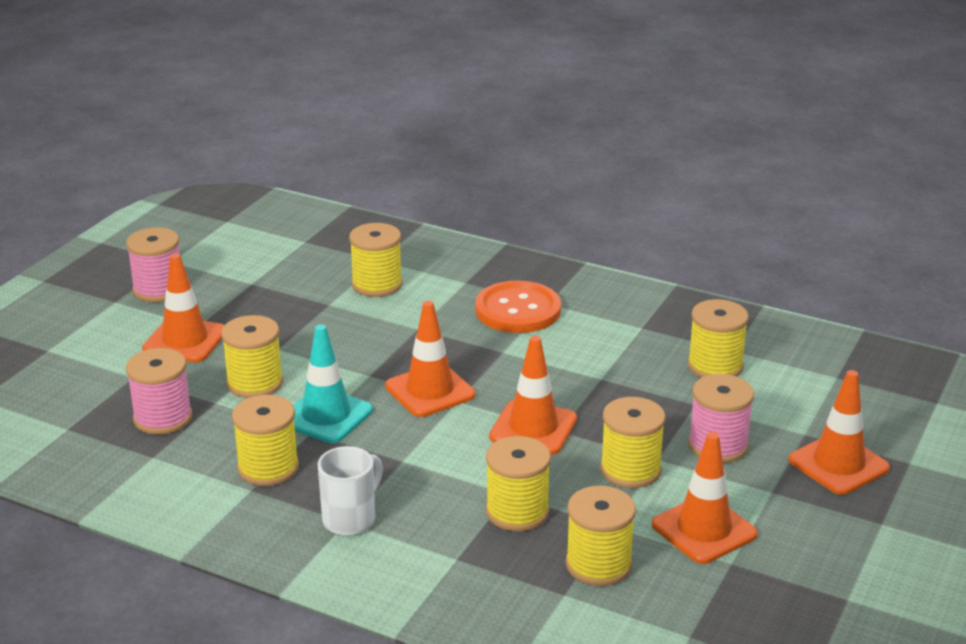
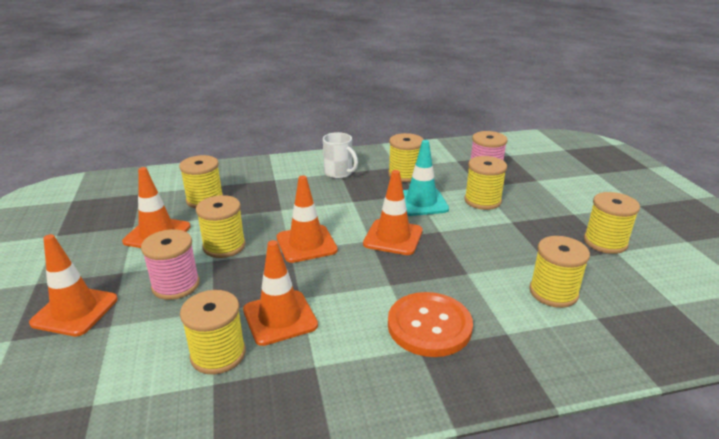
camera: 140 degrees right, 0 degrees up
pink spool [126,227,180,302] -> none
orange traffic cone [142,254,224,362] -> orange traffic cone moved to [243,240,318,346]
white mug [318,446,383,536] -> white mug turned 45 degrees counterclockwise [323,132,358,179]
yellow spool [486,436,551,532] -> yellow spool moved to [584,192,640,254]

